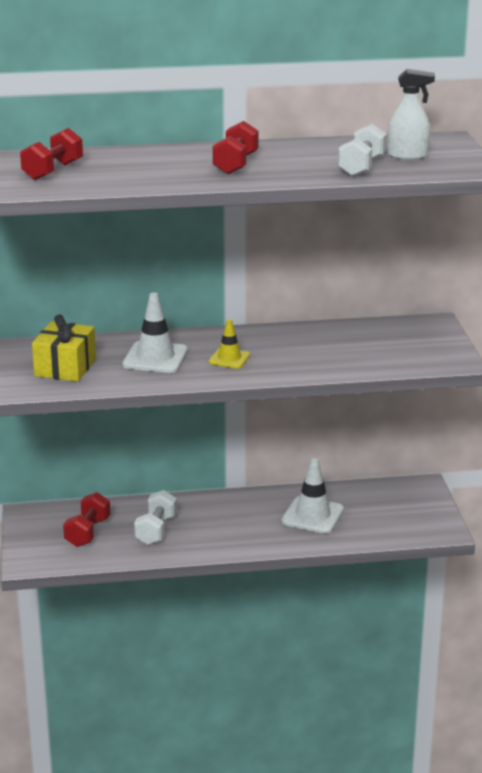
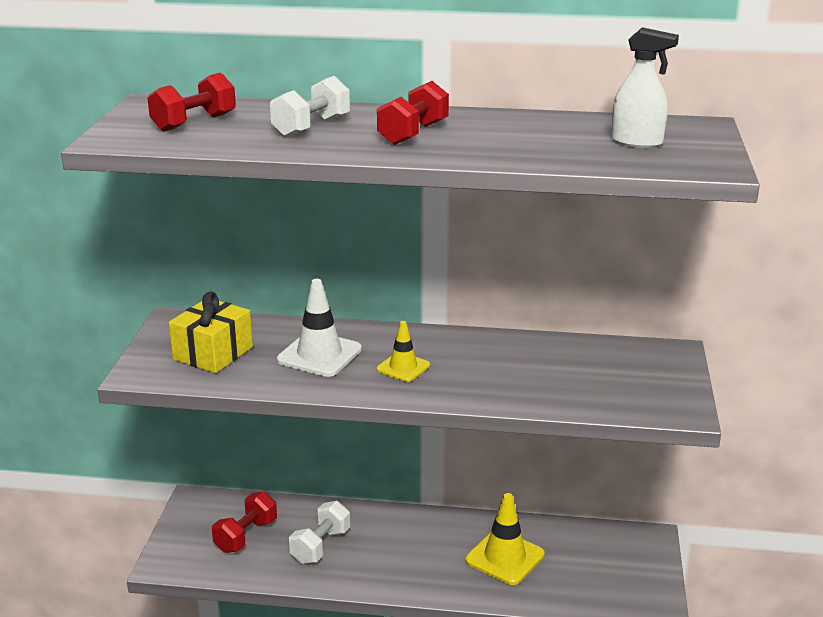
camera: 15 degrees right, 0 degrees up
white traffic cone [281,458,344,534] -> yellow traffic cone [465,493,545,585]
white dumbbell [338,124,387,177] -> white dumbbell moved to [270,76,350,137]

